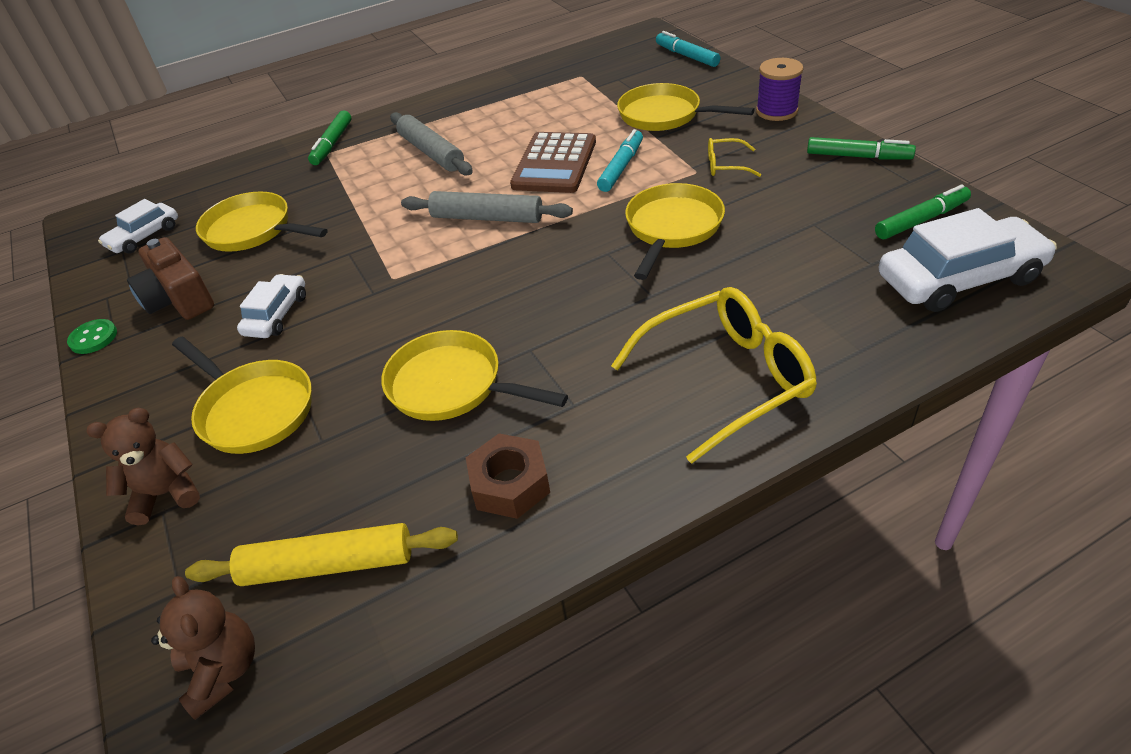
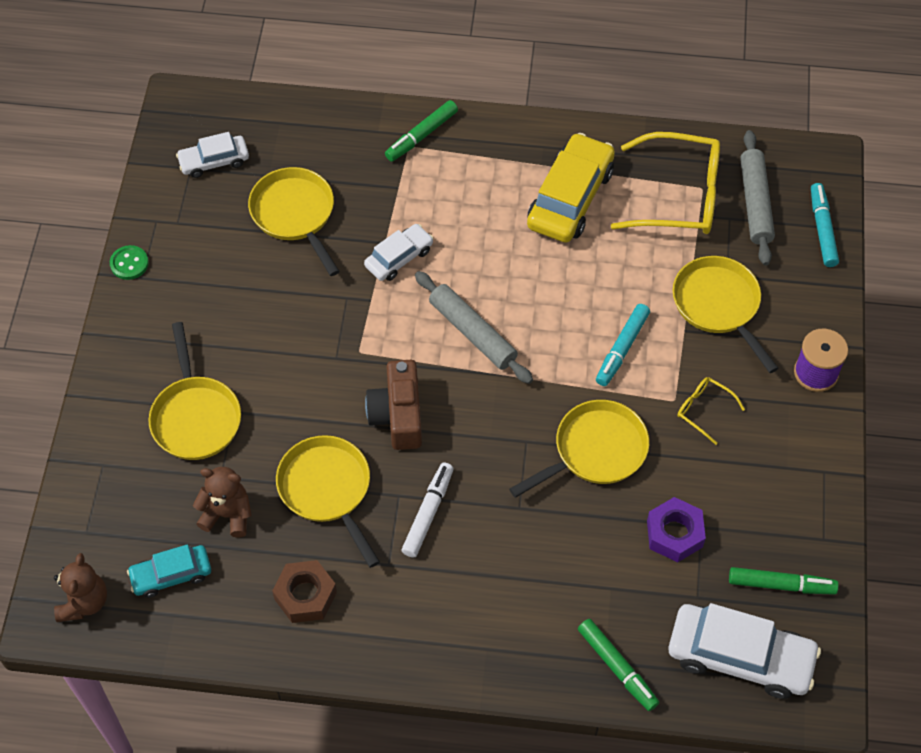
camera: 30 degrees right, 15 degrees up
brown teddy bear [86,408,200,526] -> brown teddy bear moved to [193,467,252,538]
brown camera [127,237,214,320] -> brown camera moved to [365,360,422,450]
yellow rolling pin [185,523,458,586] -> turquoise car [127,544,211,598]
white car [237,274,306,338] -> white car moved to [364,224,433,281]
grey rolling pin [390,112,473,176] -> grey rolling pin moved to [740,130,775,266]
brown calculator [510,132,596,193] -> none
turquoise marker [597,129,643,192] -> turquoise marker turned 150 degrees clockwise [596,304,650,386]
yellow glasses [611,287,817,464] -> yellow glasses moved to [611,132,720,234]
green marker [807,137,916,160] -> green marker moved to [578,619,659,711]
none -> white marker [401,463,454,558]
none -> yellow car [527,133,615,243]
none -> purple nut [647,497,706,562]

